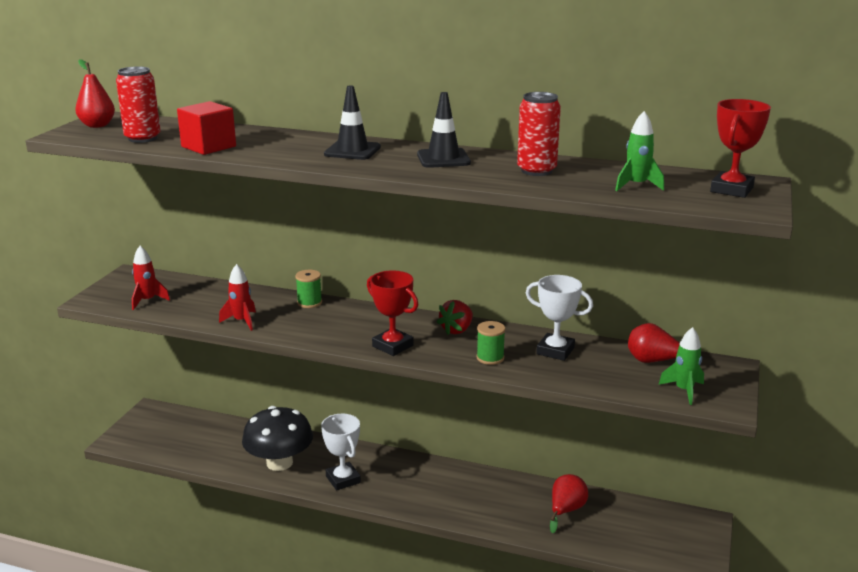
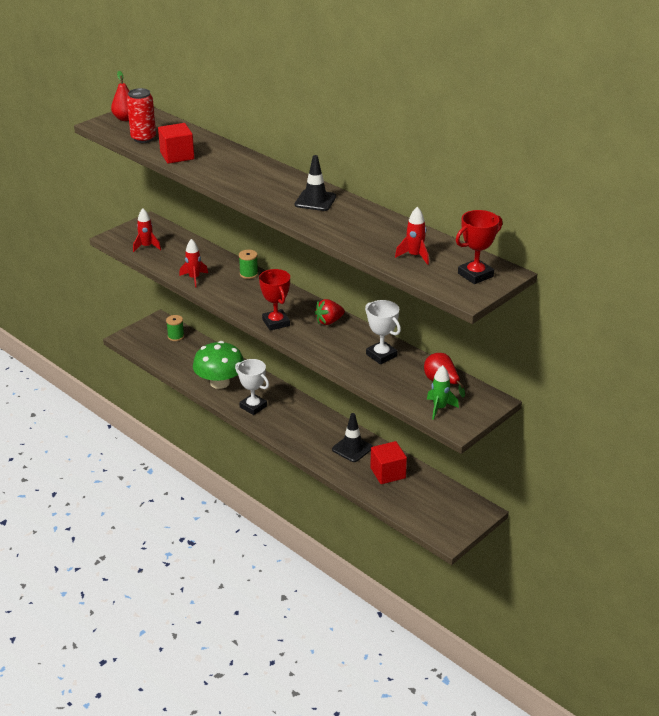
camera: 25 degrees right, 10 degrees up
black mushroom [242,406,313,471] -> green mushroom [193,341,244,389]
white trophy [321,414,361,491] -> white trophy turned 45 degrees counterclockwise [235,359,269,415]
black traffic cone [324,85,381,160] -> black traffic cone moved to [332,413,373,462]
green spool [476,321,505,365] -> green spool moved to [166,315,184,341]
red can [517,92,561,176] -> none
red pear [550,474,588,533] -> red cube [370,441,407,484]
green rocket [615,111,664,191] -> red rocket [395,207,429,265]

